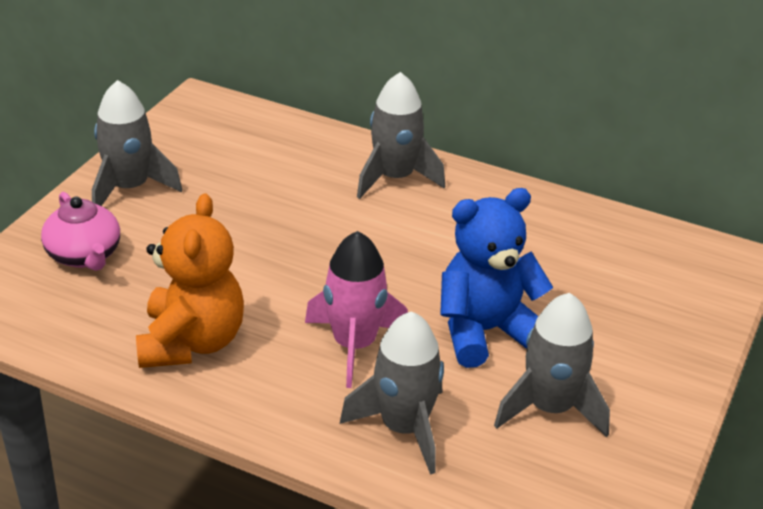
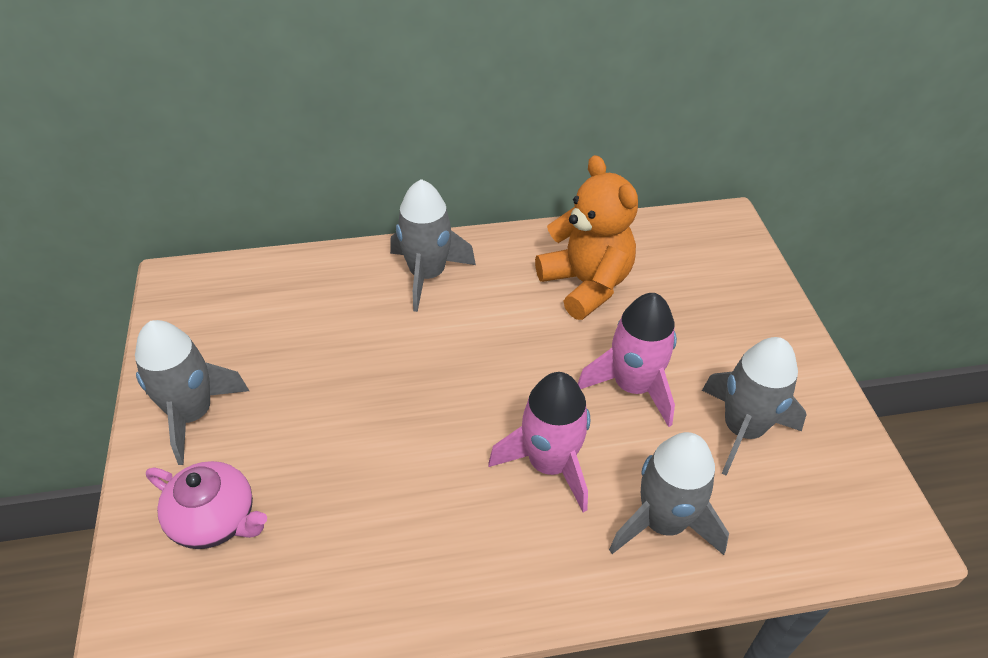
camera: 35 degrees left, 10 degrees up
orange teddy bear [136,193,244,368] -> orange teddy bear moved to [535,155,638,320]
blue teddy bear [440,188,553,368] -> pink rocket [578,293,677,427]

